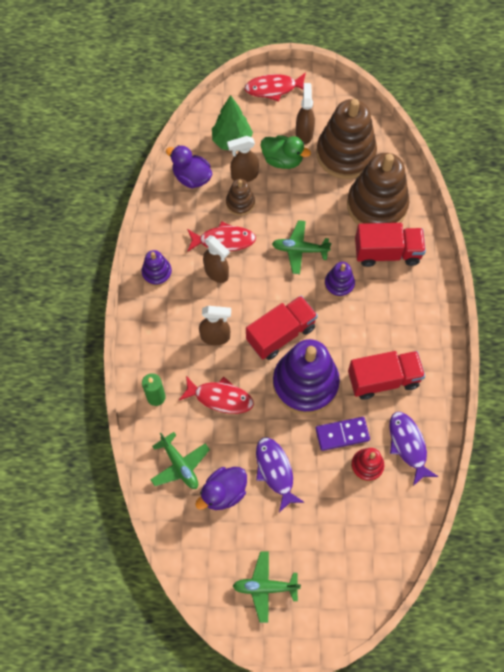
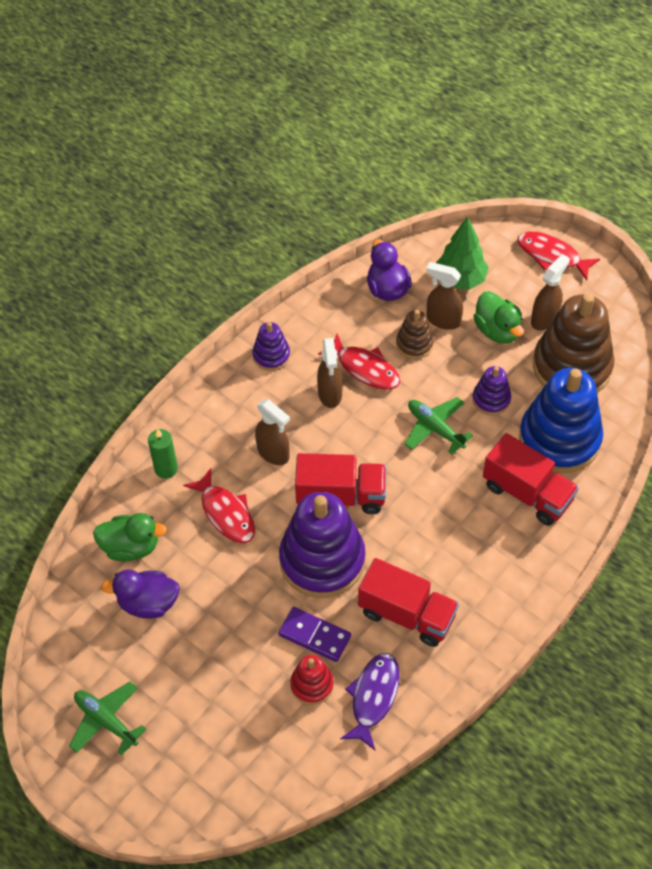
camera: 40 degrees right, 10 degrees down
green plane [150,432,210,489] -> green duck [93,513,167,561]
purple fish [256,437,305,513] -> none
purple stacking toy [324,262,355,298] -> purple stacking toy moved to [472,366,511,415]
brown stacking toy [347,153,409,224] -> blue stacking toy [519,368,603,474]

